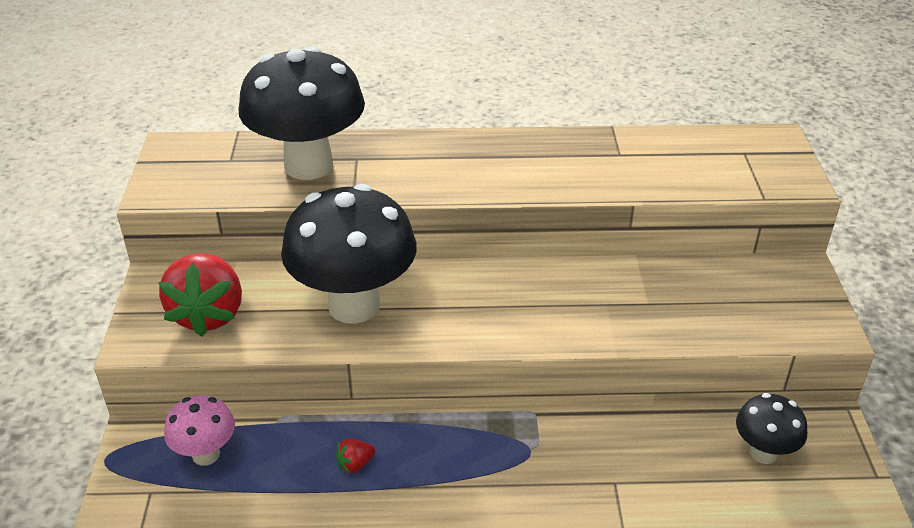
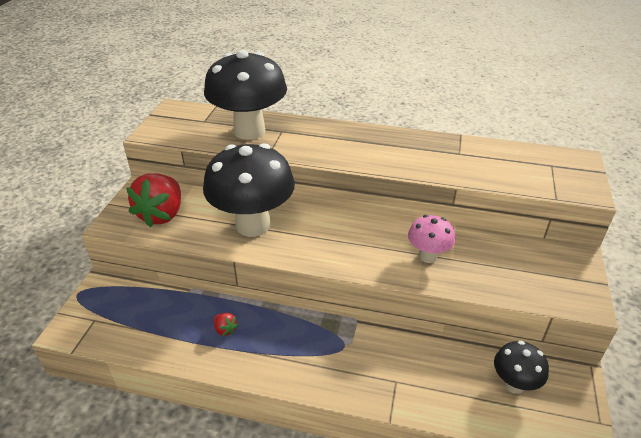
camera: 15 degrees right, 0 degrees up
pink mushroom [164,395,235,466] -> pink mushroom moved to [408,215,455,263]
red strawberry [336,439,375,473] -> red strawberry turned 120 degrees counterclockwise [213,313,238,336]

